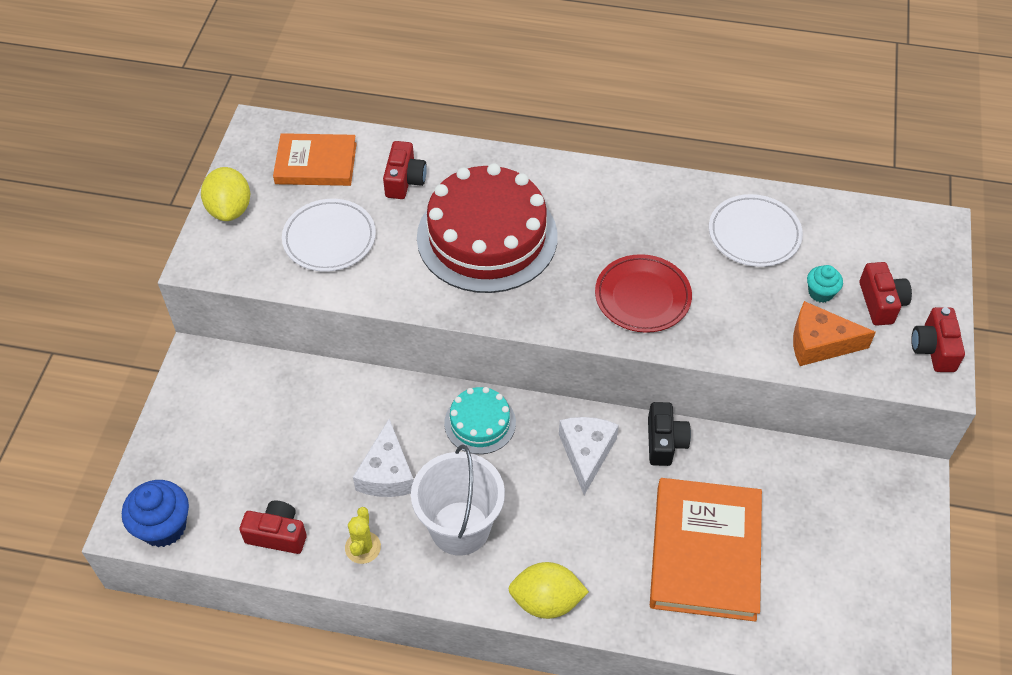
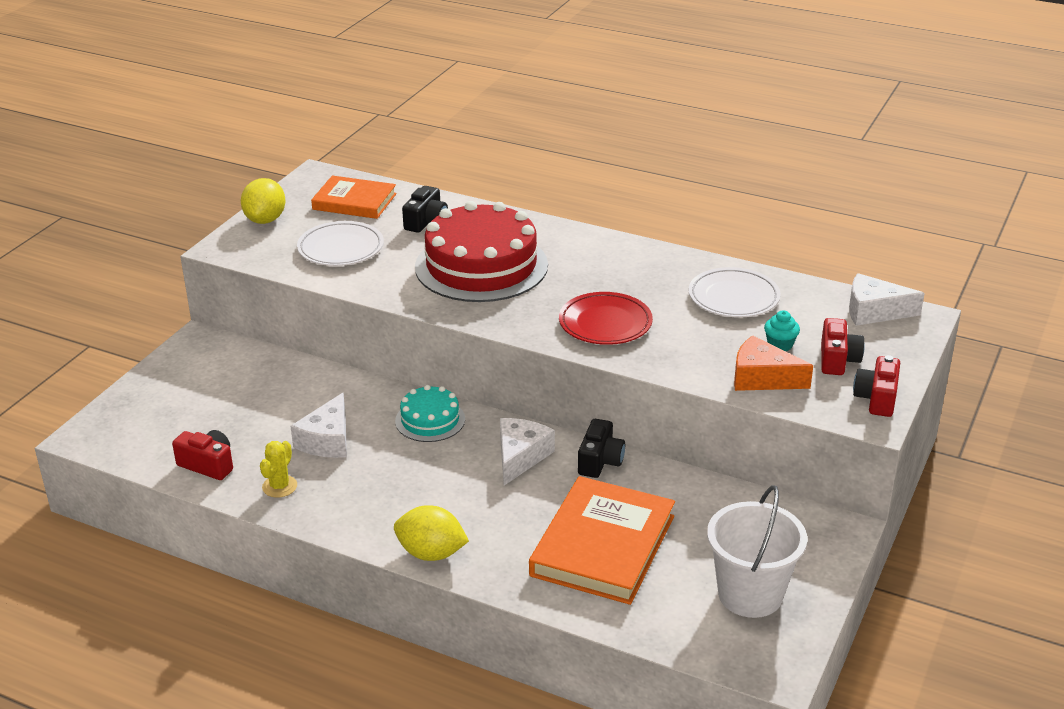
camera: 15 degrees right, 20 degrees down
blue cupcake [122,480,189,547] -> none
red camera [383,141,427,199] -> black camera [402,186,448,233]
white bucket [411,444,505,556] -> white bucket moved to [707,485,807,618]
none -> white cheese [849,273,925,326]

